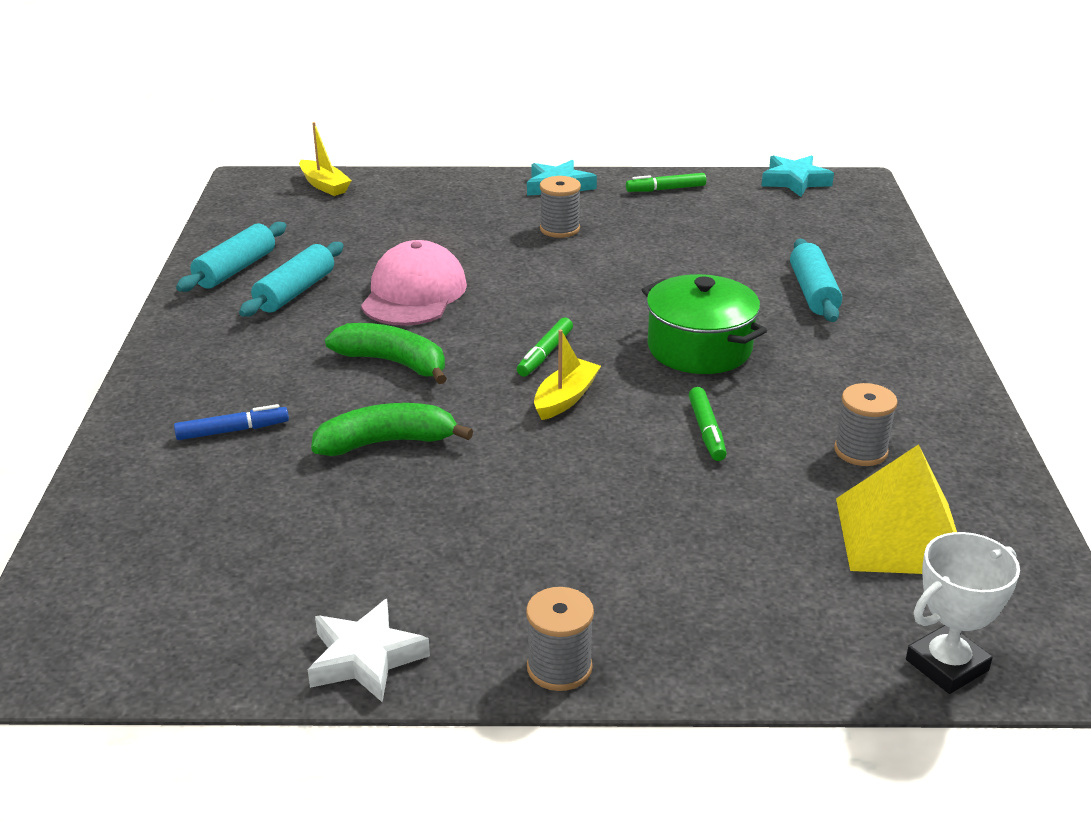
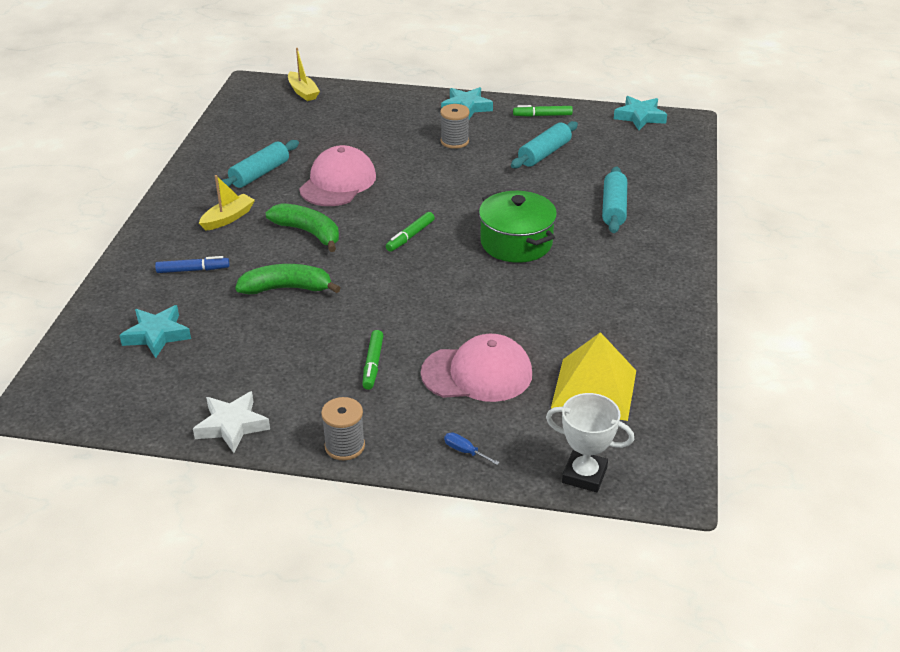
camera: 10 degrees right, 5 degrees up
turquoise rolling pin [176,222,286,292] -> turquoise rolling pin moved to [511,121,578,168]
yellow boat [534,329,601,420] -> yellow boat moved to [199,175,255,231]
green marker [689,387,727,461] -> green marker moved to [362,330,384,390]
grey spool [834,383,898,466] -> none
white trophy [906,532,1020,694] -> white trophy turned 45 degrees clockwise [546,393,634,492]
none -> turquoise star [119,305,191,358]
none -> pink cap [421,334,532,402]
none -> blue screwdriver [444,432,500,465]

